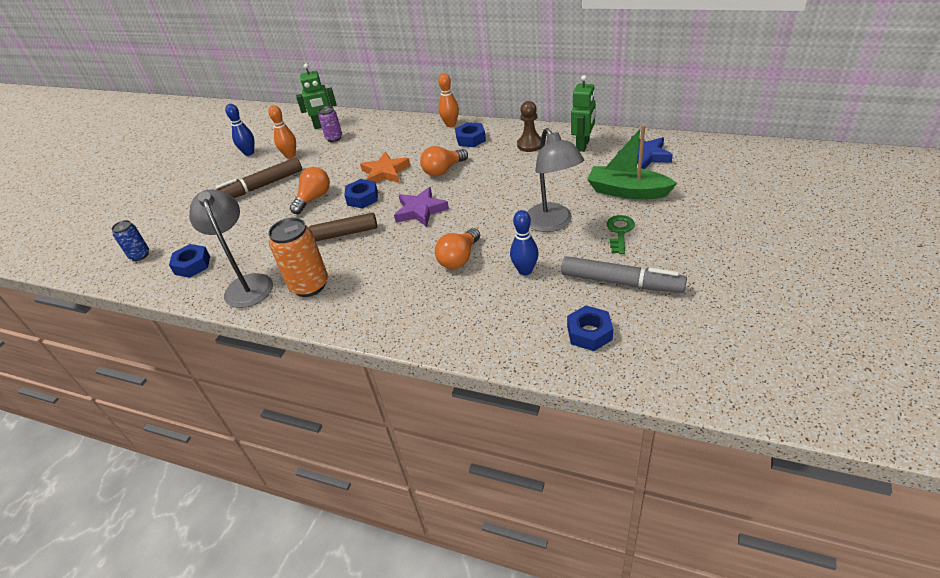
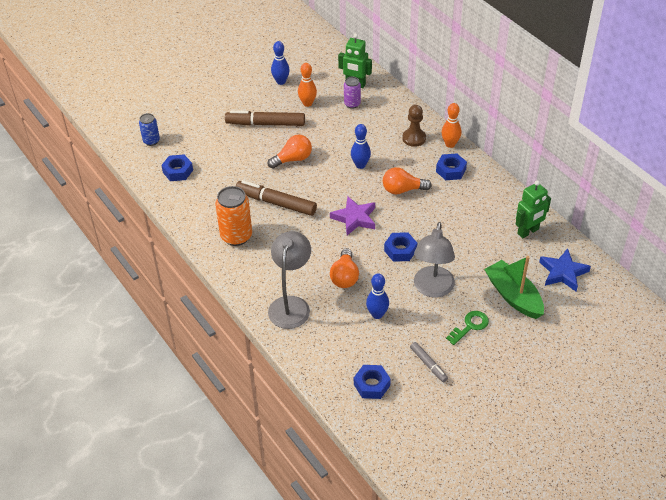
camera: 30 degrees right, 5 degrees up
grey lamp [189,189,273,308] -> grey lamp moved to [268,231,311,329]
blue nut [344,179,378,208] -> blue nut moved to [384,232,417,261]
orange star [360,152,410,183] -> blue bowling pin [351,124,371,169]
orange light bulb [435,228,480,269] -> orange light bulb turned 60 degrees counterclockwise [330,248,359,288]
brown pawn [517,101,541,152] -> brown pawn moved to [402,105,426,147]
grey marker [561,256,687,293] -> grey marker [410,342,448,382], size x0.54

